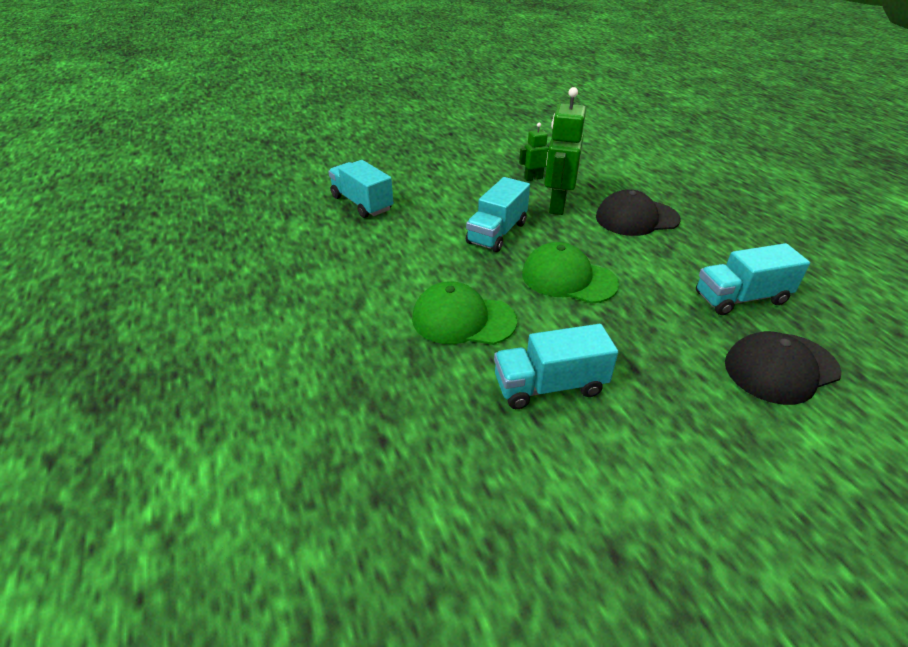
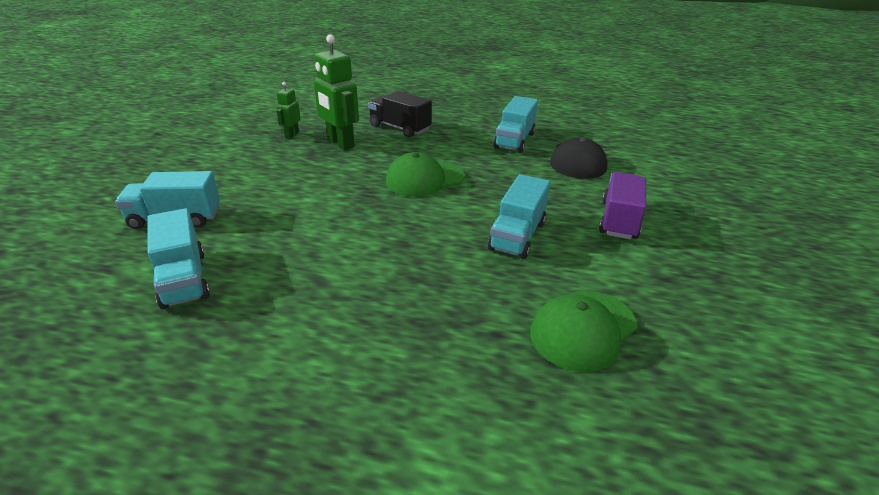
camera: 55 degrees left, 5 degrees down
green cap [412,281,517,345] -> green cap moved to [530,291,638,372]
turquoise truck [466,177,530,252] -> turquoise truck moved to [148,208,210,309]
black cap [596,189,681,236] -> black truck [368,91,432,138]
none -> purple truck [599,172,646,239]

